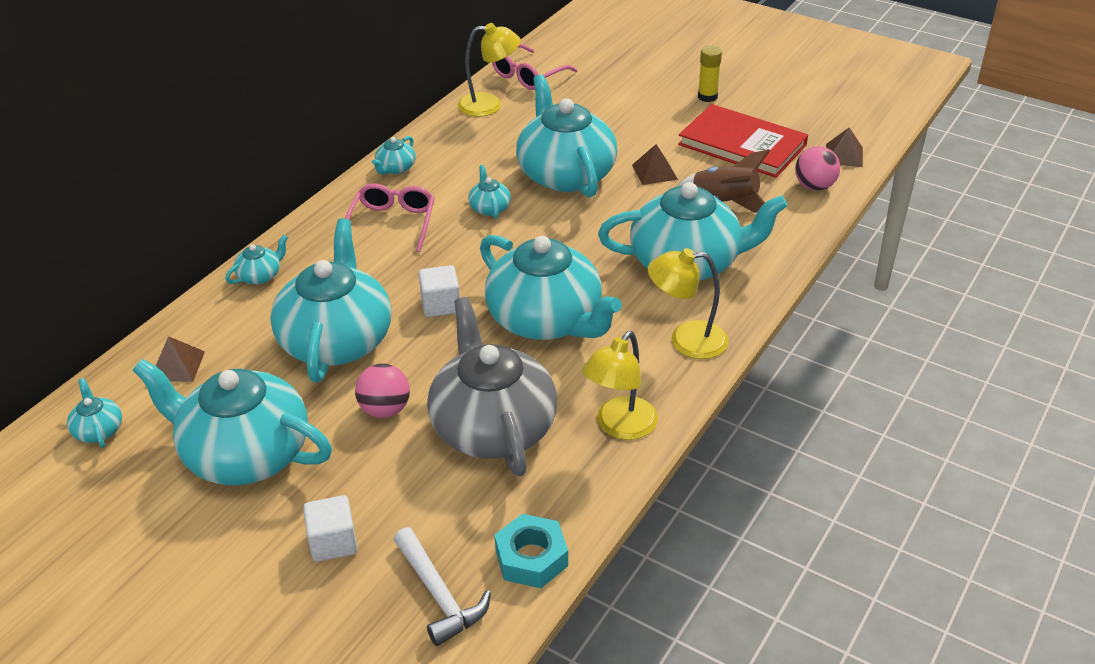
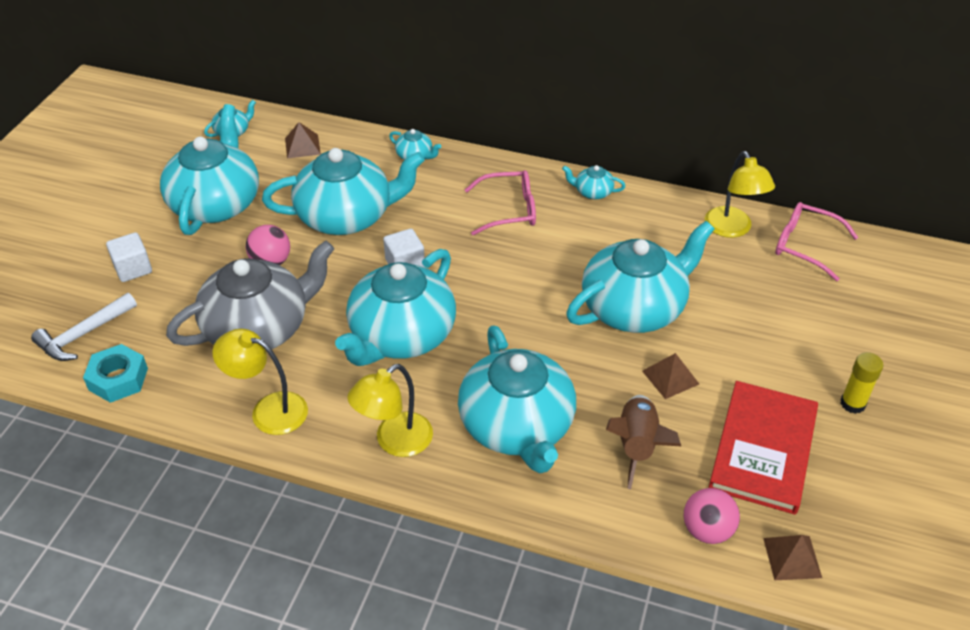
camera: 75 degrees right, 5 degrees up
turquoise teapot [468,165,511,219] -> none
yellow lamp [648,248,728,359] -> yellow lamp turned 120 degrees counterclockwise [347,364,433,457]

